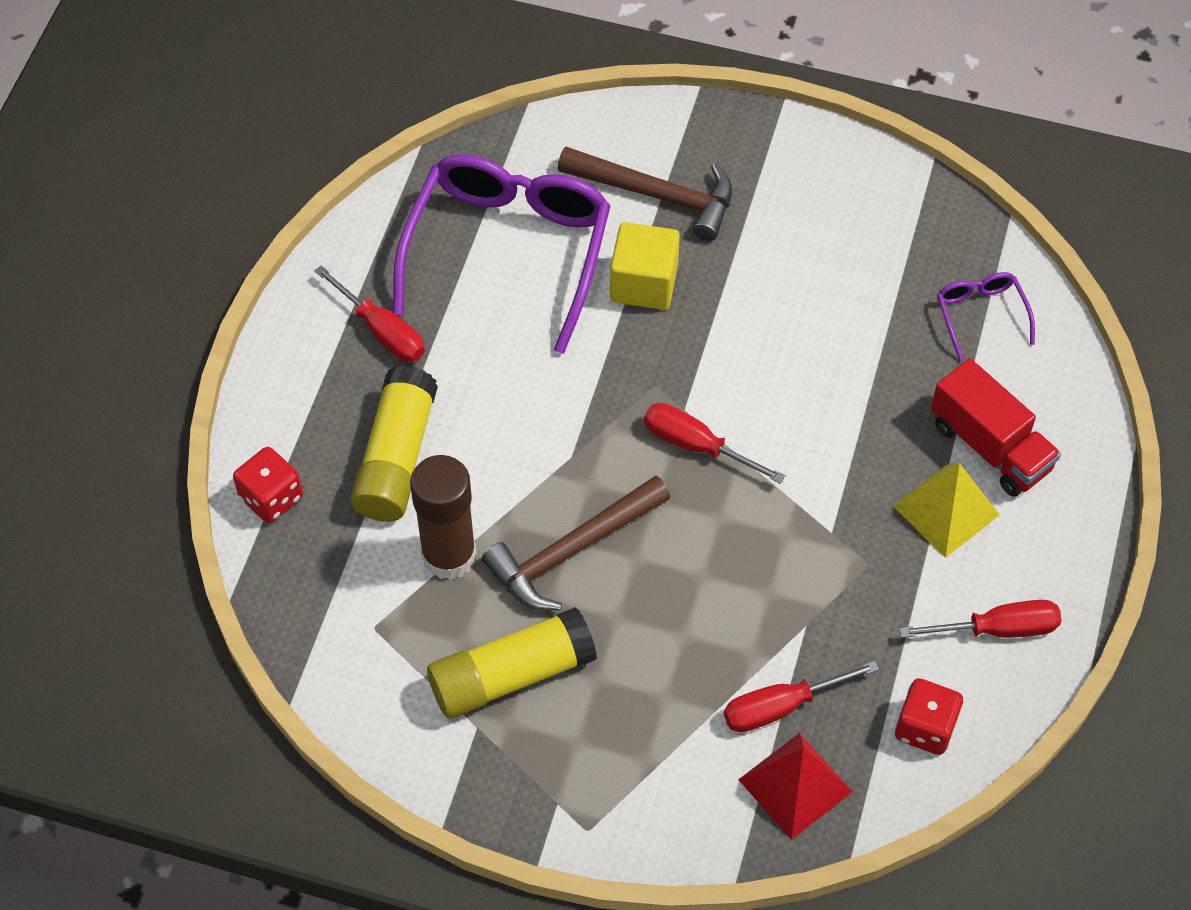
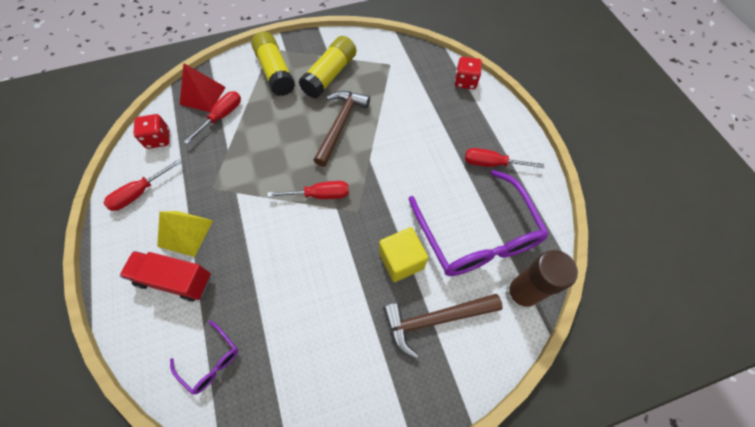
camera: 145 degrees right, 5 degrees up
yellow glue stick [350,365,438,522] -> yellow glue stick moved to [251,32,295,96]
brown glue stick [410,455,476,580] -> brown glue stick moved to [505,250,578,310]

